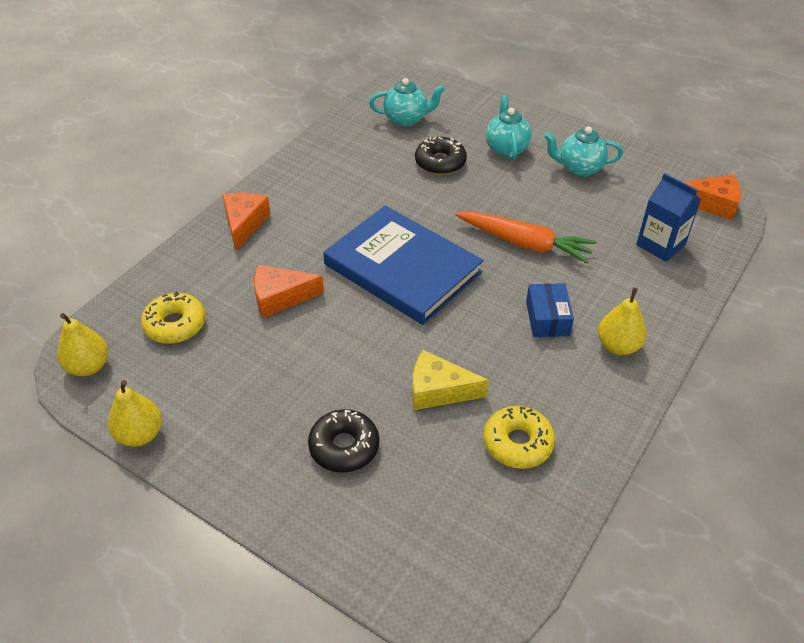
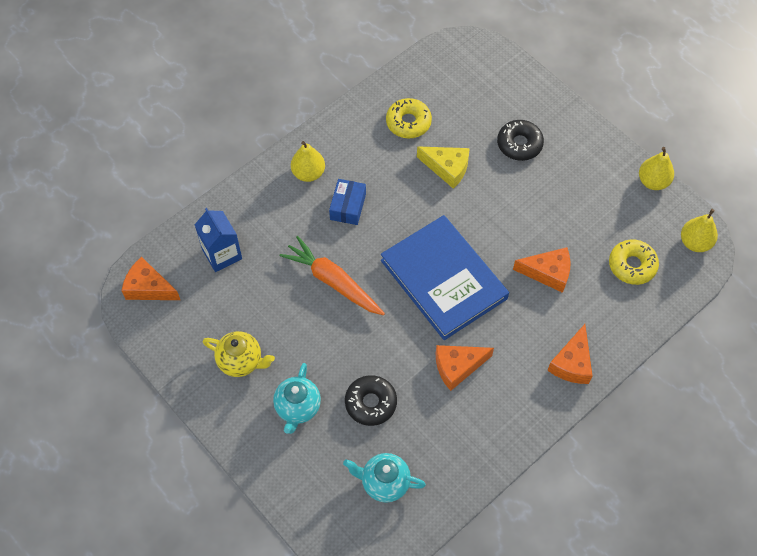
camera: 165 degrees left, 15 degrees up
turquoise teapot [544,126,623,177] -> yellow teapot [203,331,275,377]
none -> orange cheese [436,345,494,391]

